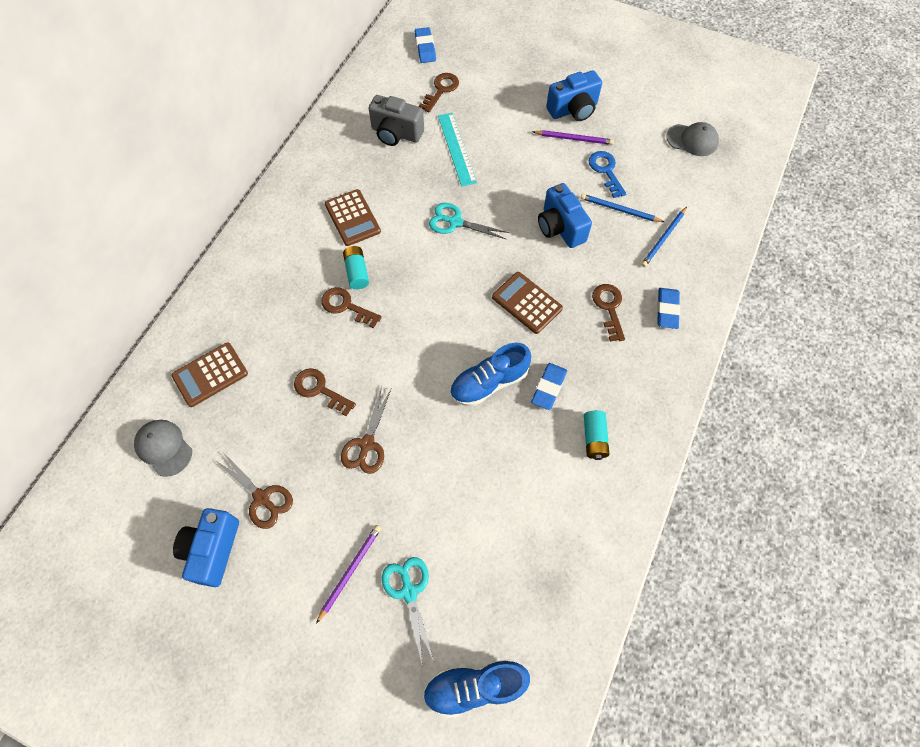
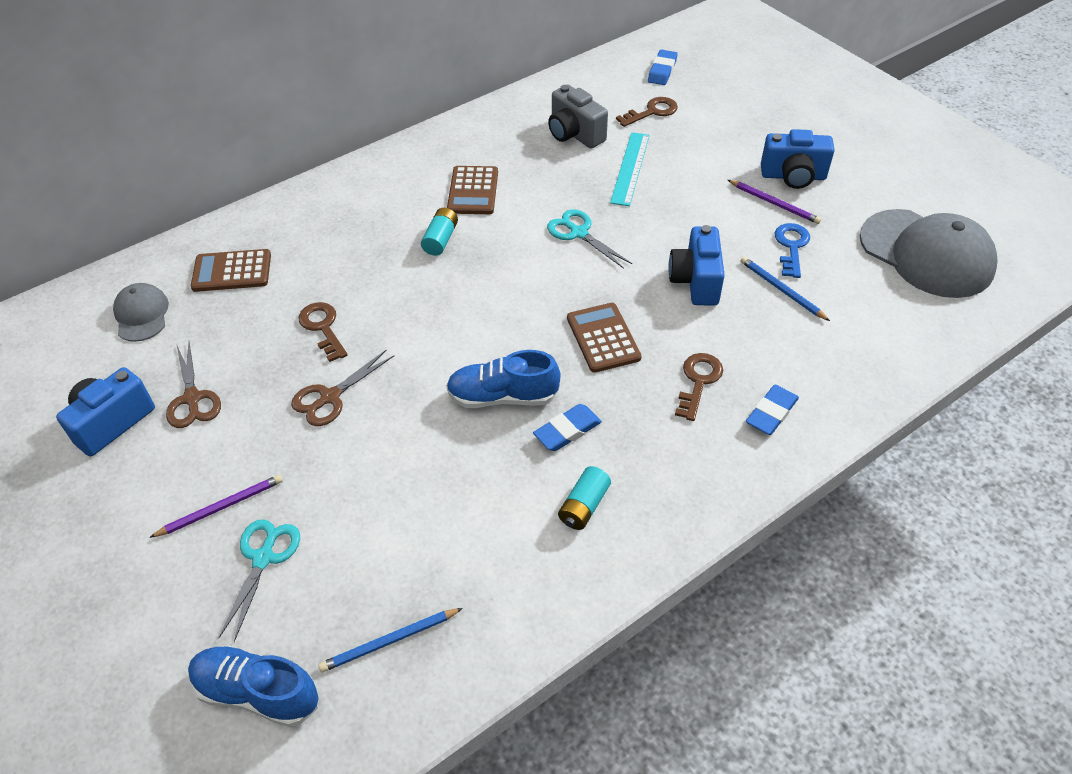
camera: 30 degrees right, 15 degrees down
brown key [321,287,382,328] -> none
blue pencil [641,207,687,267] -> blue pencil moved to [318,608,463,672]
grey cap [666,122,719,156] -> grey cap [860,209,998,298], size x1.94

